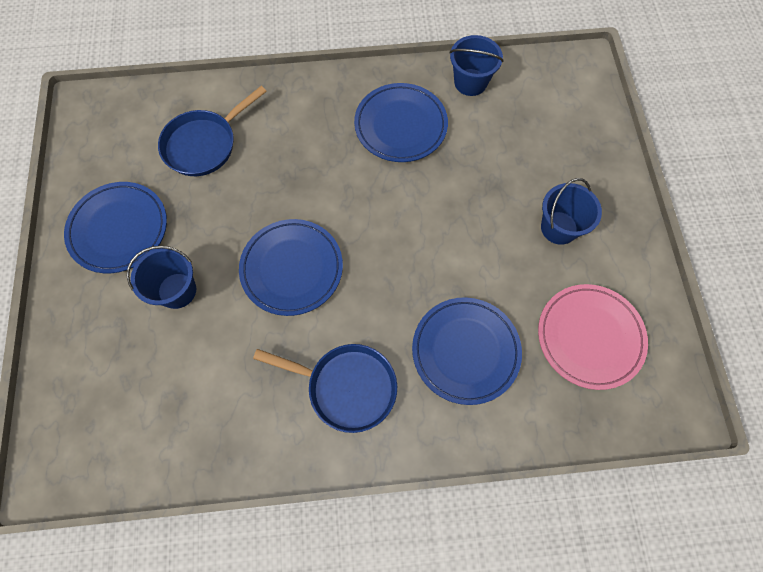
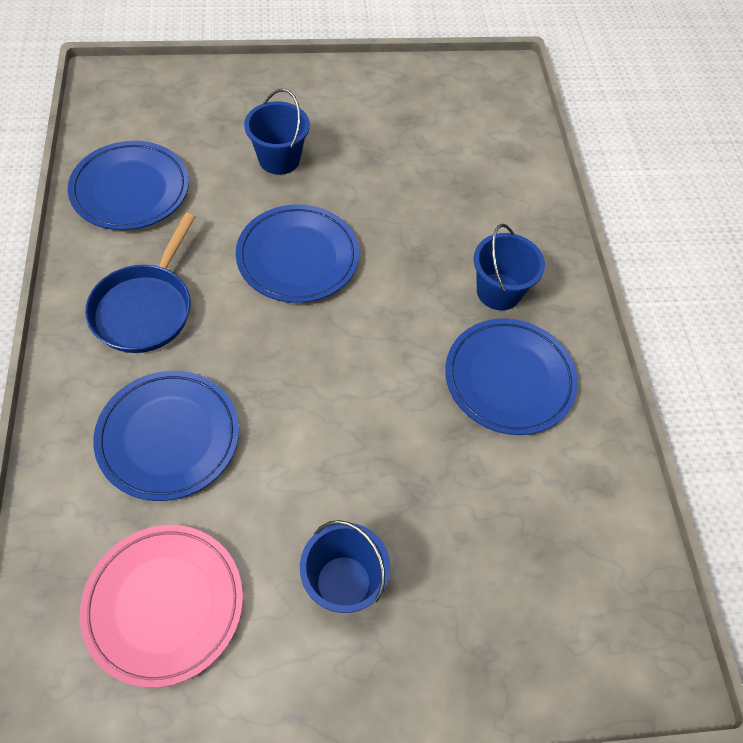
camera: 85 degrees right, 10 degrees down
blue plate [64,182,167,273] -> blue plate moved to [68,141,189,230]
blue pan [158,86,267,176] -> none
blue bucket [449,35,503,96] -> blue bucket moved to [474,224,545,310]

